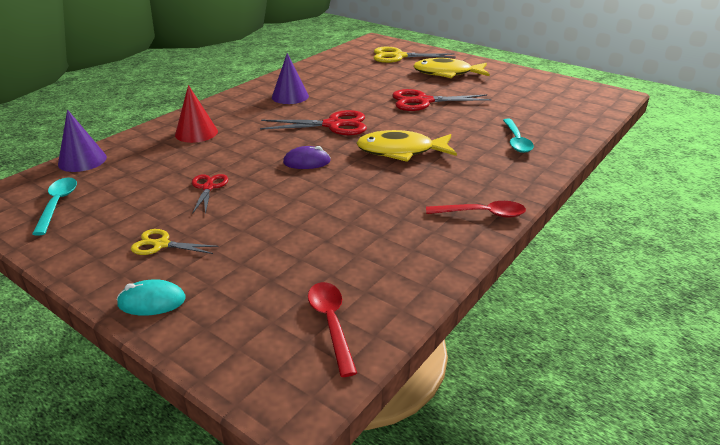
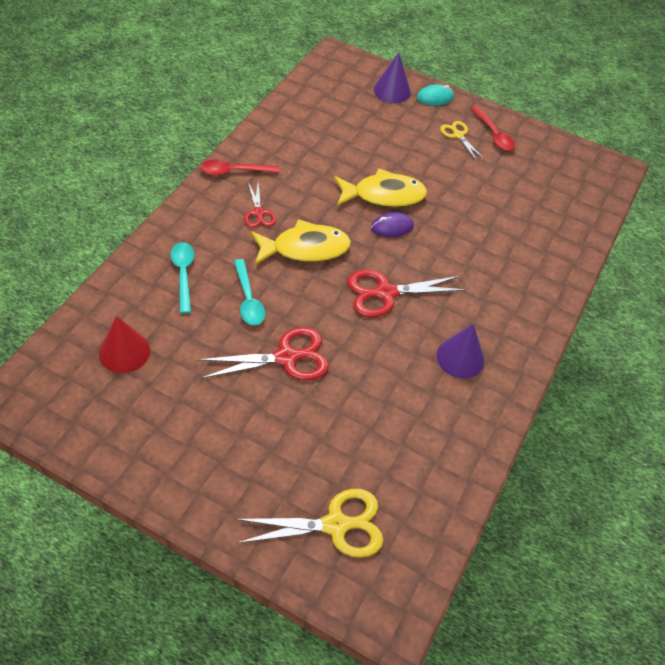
camera: 165 degrees right, 20 degrees up
turquoise spoon [32,178,77,236] -> turquoise spoon moved to [234,259,265,325]
purple cone [58,110,107,172] -> purple cone moved to [374,53,411,103]
yellow scissors [131,229,219,255] -> yellow scissors turned 120 degrees counterclockwise [440,121,484,161]
red cone [175,85,218,143] -> red cone moved to [99,316,150,373]
red scissors [192,174,228,214] -> red scissors moved to [244,183,276,228]
red spoon [308,282,357,377] -> red spoon moved to [470,106,515,151]
yellow fish [413,58,490,78] -> yellow fish moved to [334,168,427,208]

